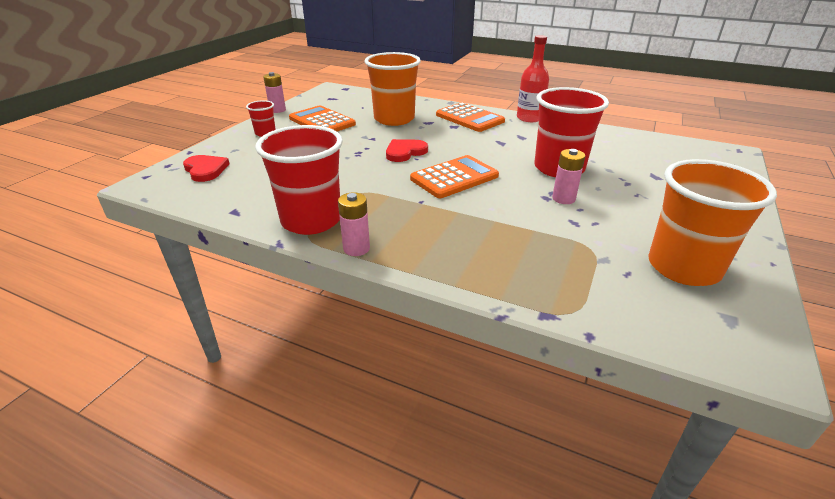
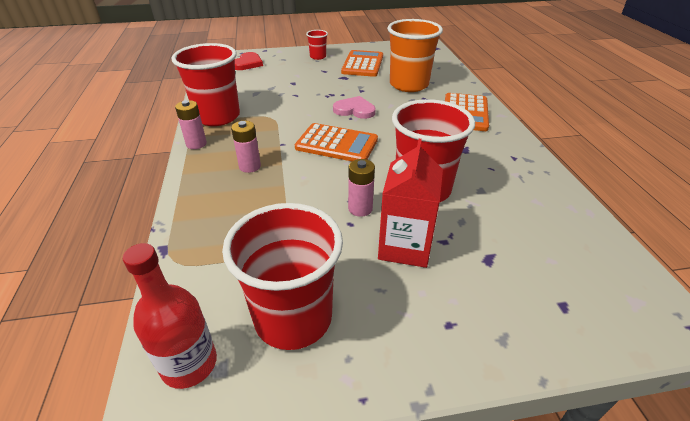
camera: 55 degrees right, 5 degrees up
pink battery [263,72,286,113] -> pink battery moved to [231,121,261,173]
red heart [386,139,428,162] -> pink heart [333,96,376,119]
red bottle [517,35,549,122] -> red bottle moved to [123,243,217,389]
orange cup [648,159,777,286] -> red cup [222,203,343,350]
none -> red carton [378,139,443,268]

